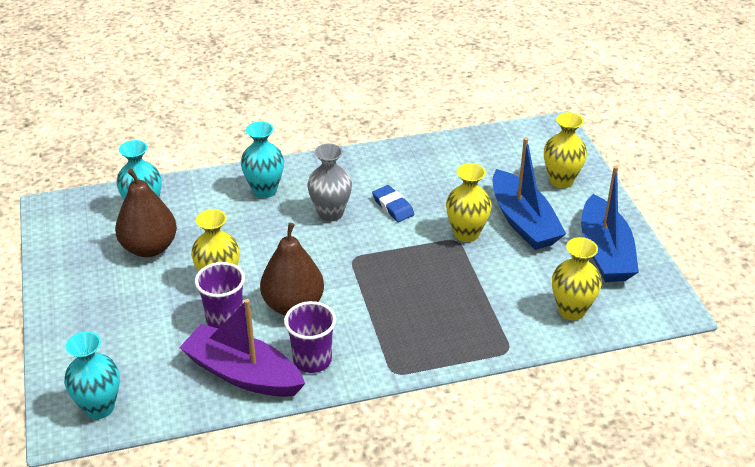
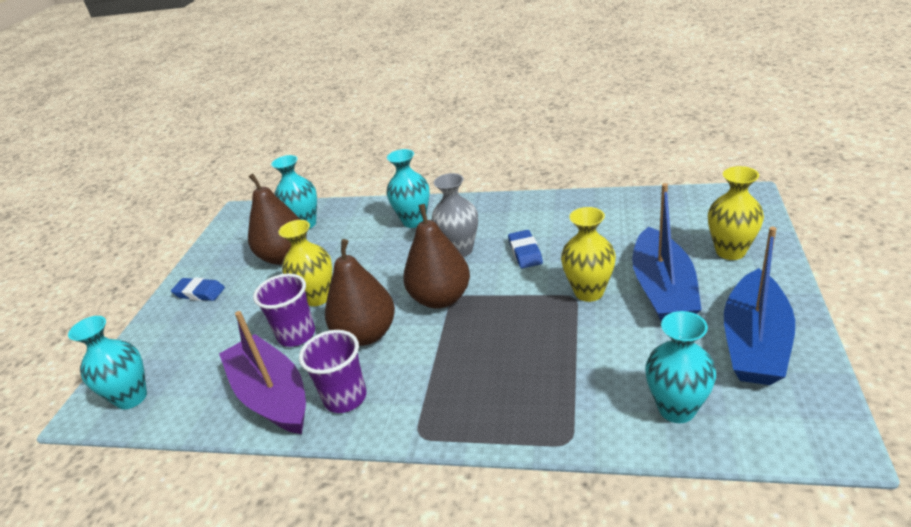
camera: 30 degrees right, 5 degrees down
yellow vase [552,237,602,320] -> turquoise vase [645,311,716,423]
none -> blue eraser [171,277,225,301]
none -> brown pear [403,204,470,309]

